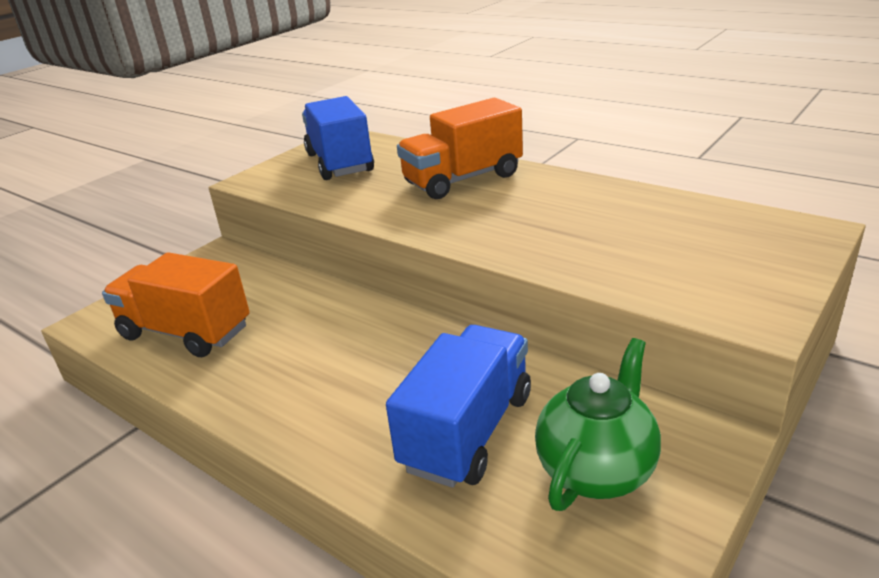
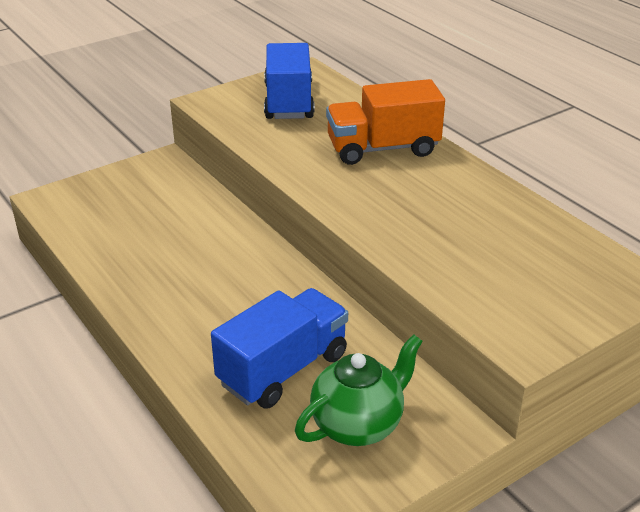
camera: 15 degrees right, 5 degrees up
orange truck [102,252,250,357] -> none

